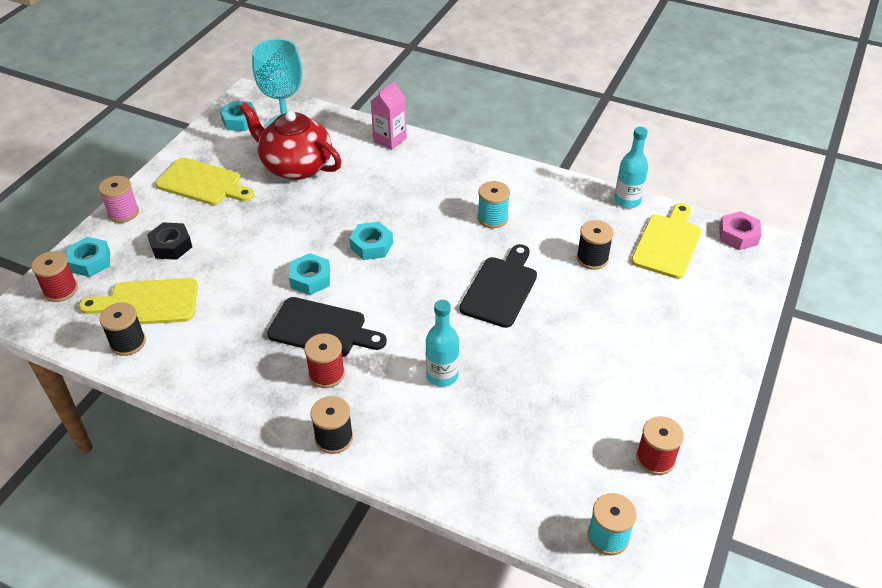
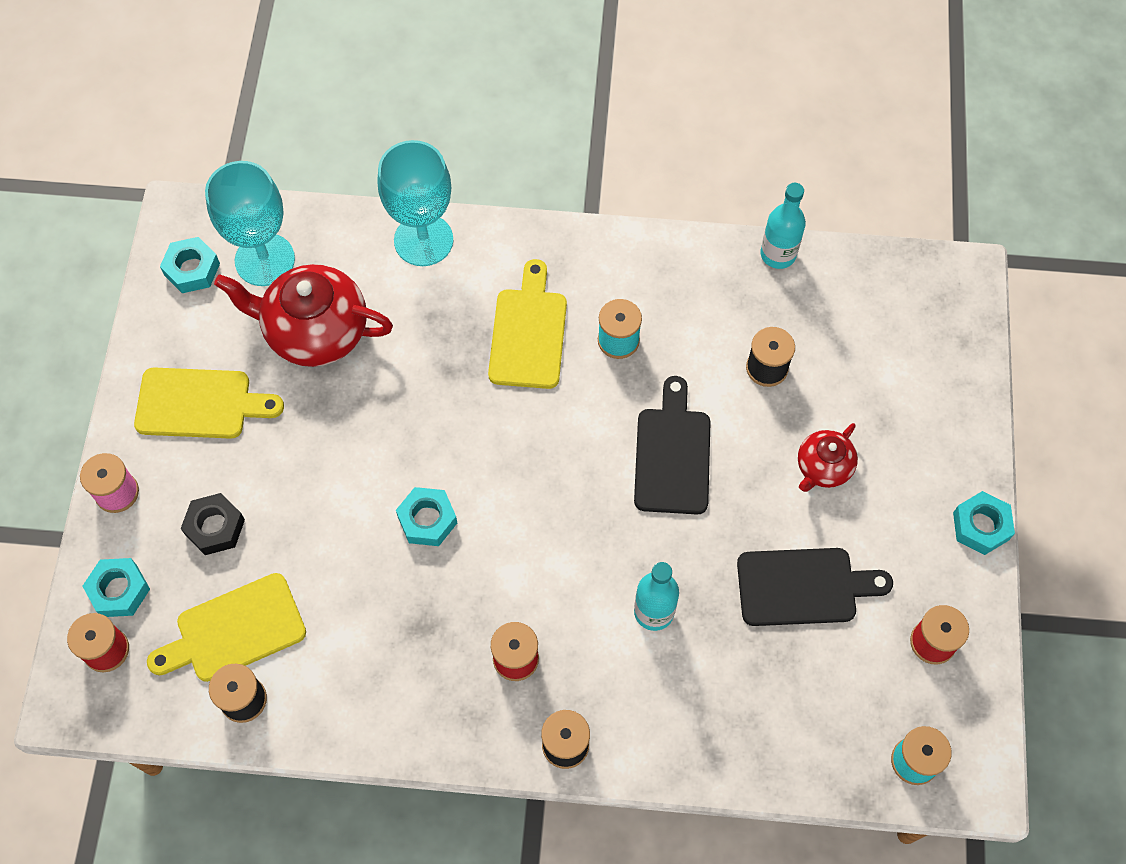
camera: 20 degrees left, 20 degrees up
black cutting board [267,297,387,357] -> black cutting board moved to [737,548,893,626]
turquoise nut [349,222,393,260] -> turquoise nut moved to [953,491,1015,555]
pink carton [371,81,407,150] -> turquoise goblet [378,140,453,266]
yellow cutting board [631,203,701,279] -> yellow cutting board moved to [488,259,567,389]
pink nut [719,211,762,250] -> none
none -> red teapot [798,423,858,492]

